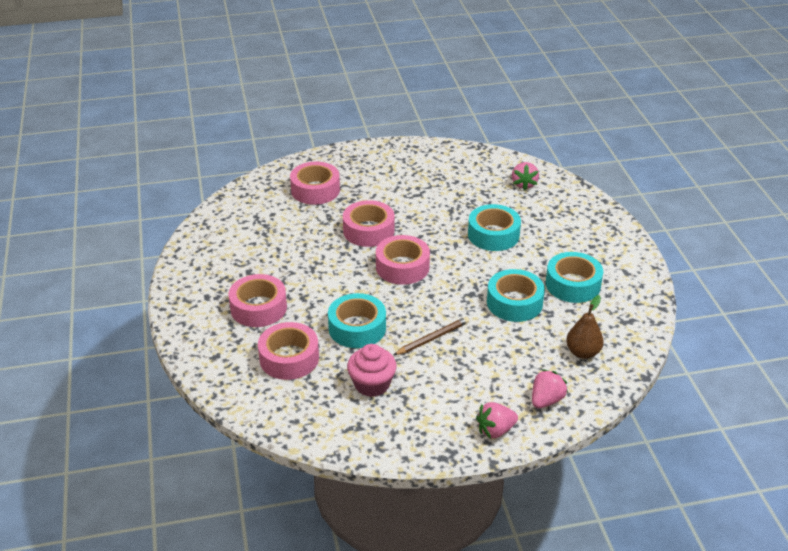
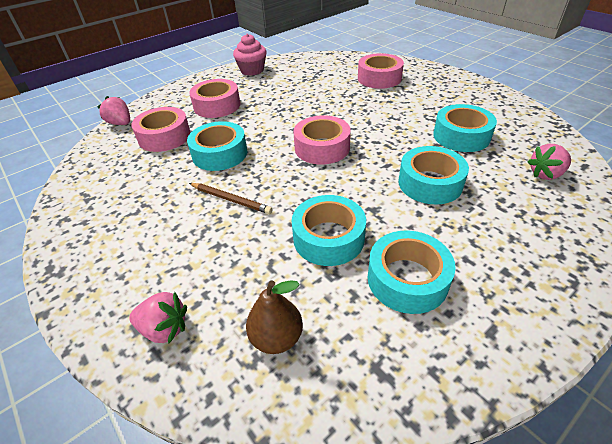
camera: 65 degrees right, 5 degrees up
pink tape [343,200,394,247] -> none
pink cupcake [347,344,397,397] -> pink cupcake moved to [233,34,267,75]
pink strawberry [476,402,518,439] -> pink strawberry moved to [98,96,130,125]
none -> turquoise tape [433,104,497,152]

